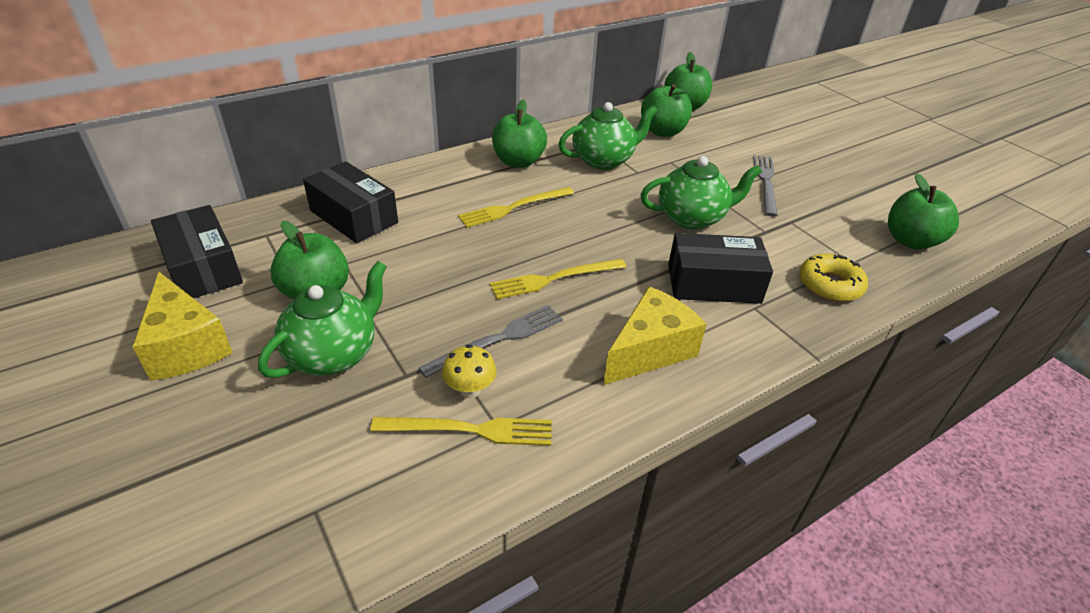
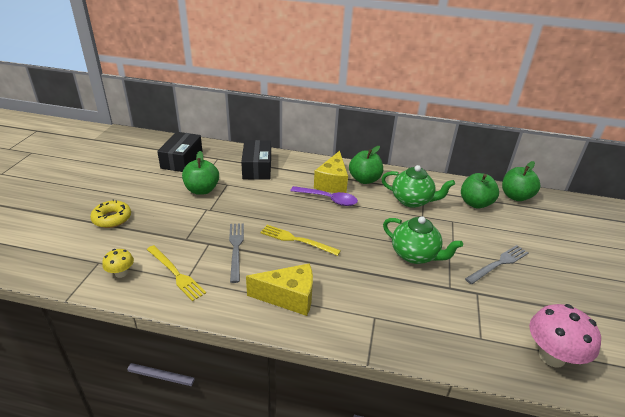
camera: 45 degrees right, 5 degrees down
yellow cheese [132,272,233,381] -> yellow cheese moved to [314,151,348,193]
green teapot [258,261,387,378] -> none
grey fork [418,305,563,378] -> grey fork turned 105 degrees counterclockwise [229,223,244,283]
yellow mushroom [442,345,497,398] -> yellow mushroom moved to [102,249,134,278]
yellow fork [458,187,574,228] -> purple spoon [290,186,358,206]
black box [668,233,773,304] -> none
yellow donut [799,254,868,302] -> yellow donut moved to [90,199,131,228]
green apple [888,173,959,250] -> pink mushroom [529,304,601,368]

